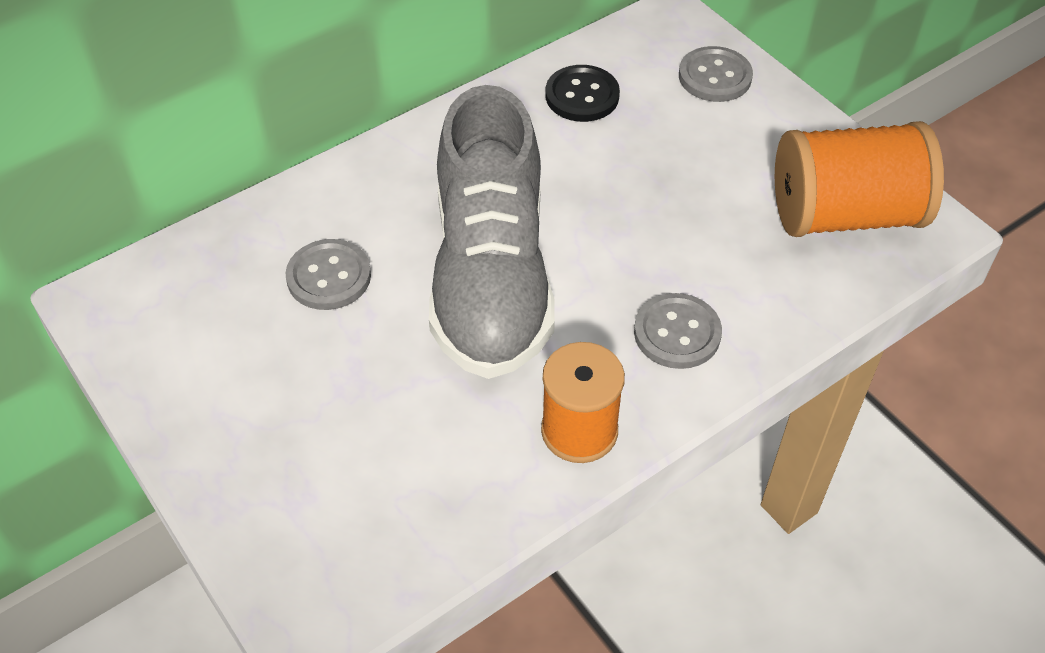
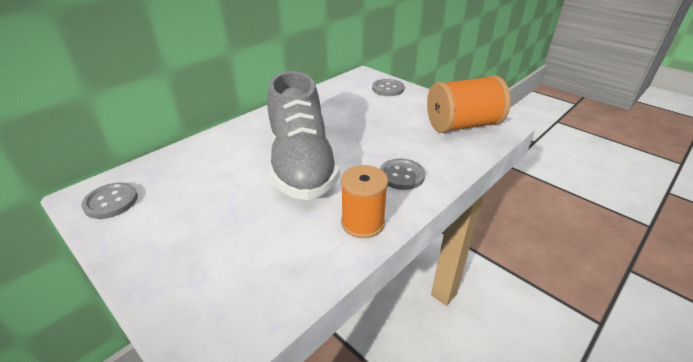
camera: 10 degrees left, 15 degrees down
grey button [286,239,371,310] -> grey button moved to [81,183,138,219]
black button [545,65,620,122] -> none

